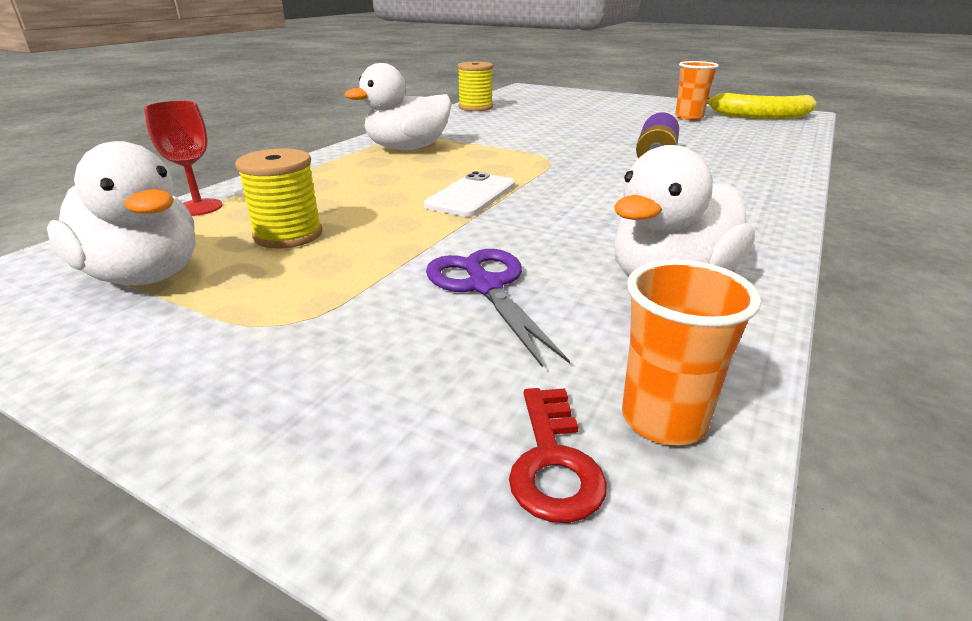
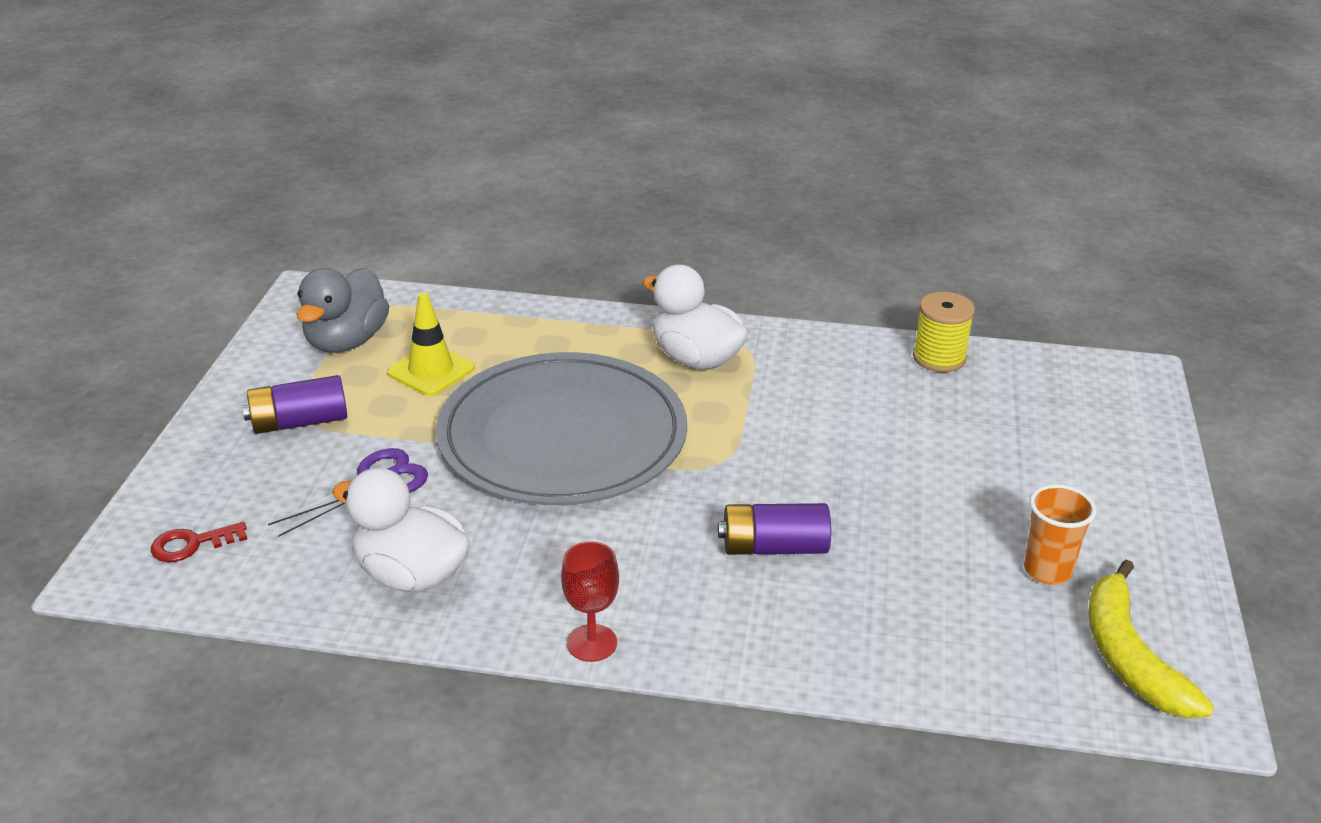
camera: 70 degrees right, 5 degrees up
white duck [47,141,196,285] -> grey duck [297,268,389,353]
red goblet [144,101,223,216] -> red goblet moved to [561,541,619,662]
yellow spool [235,149,322,248] -> yellow traffic cone [387,292,475,396]
white phone [424,172,515,217] -> grey plate [436,352,687,505]
orange cup [622,259,761,445] -> none
none -> purple battery [242,375,347,434]

